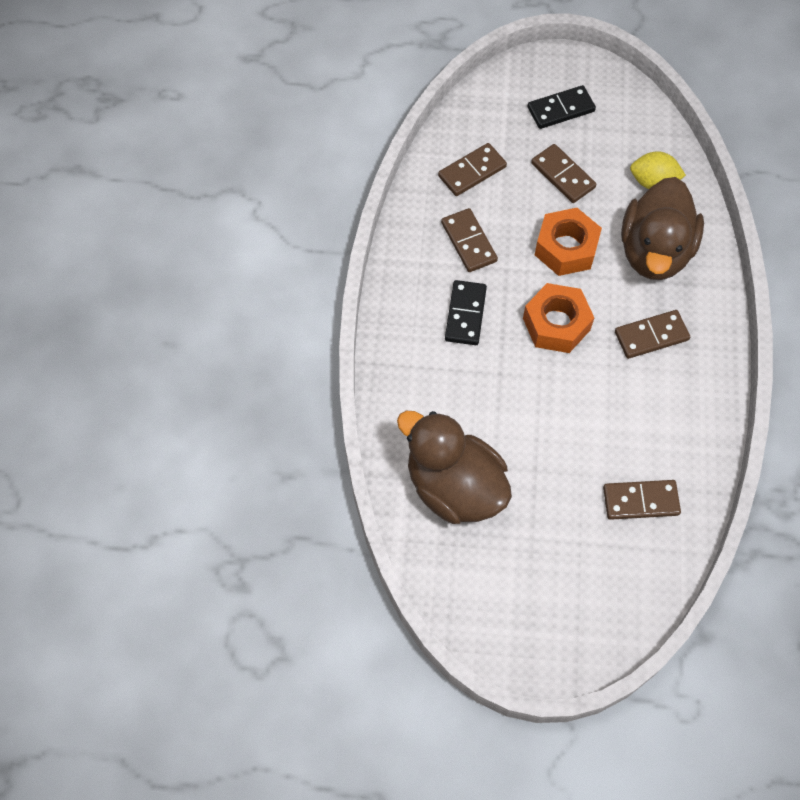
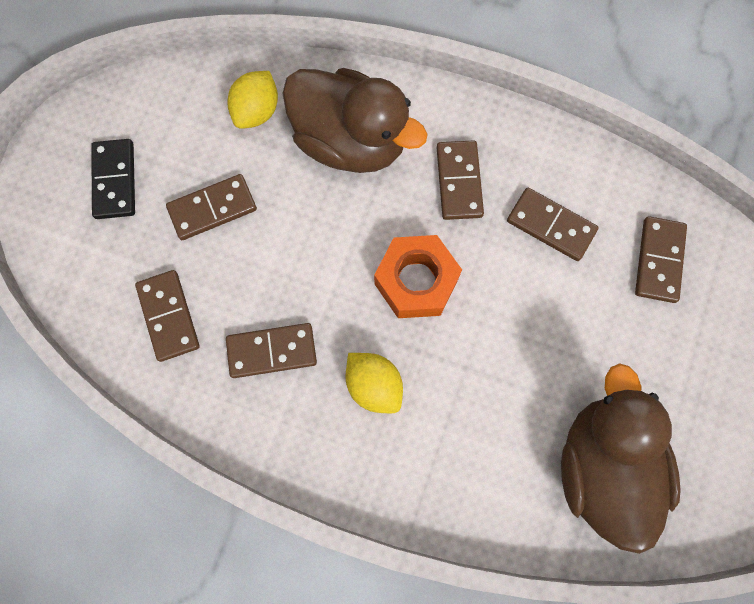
camera: 75 degrees left, 10 degrees up
brown duck [397,411,512,524] -> brown duck turned 120 degrees clockwise [561,363,681,554]
black domino [445,280,487,345] -> yellow lemon [345,353,403,413]
orange nut [535,208,602,276] -> none
none -> brown domino [507,188,599,261]

